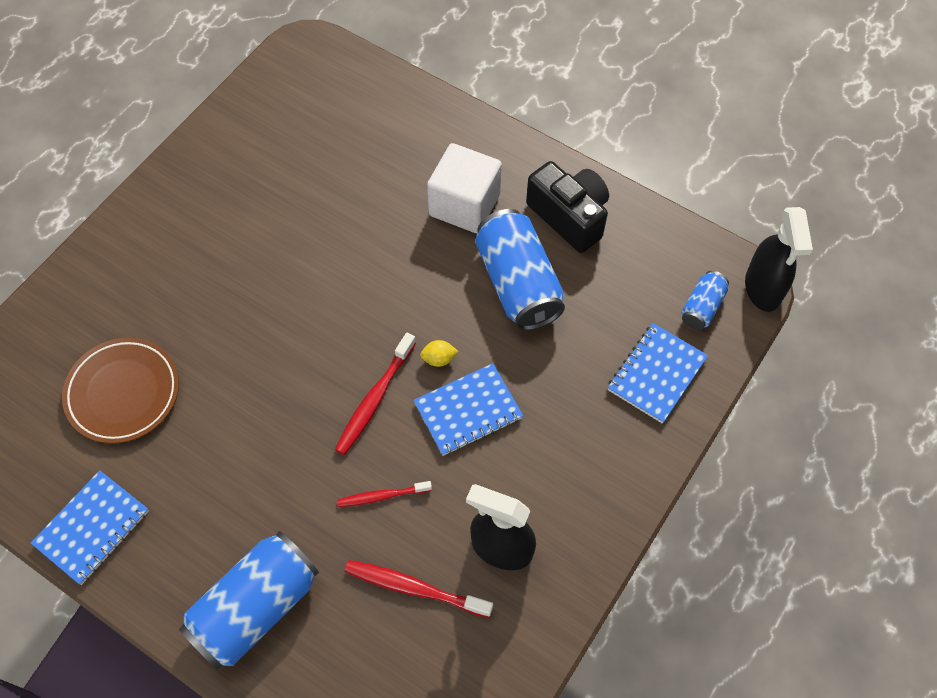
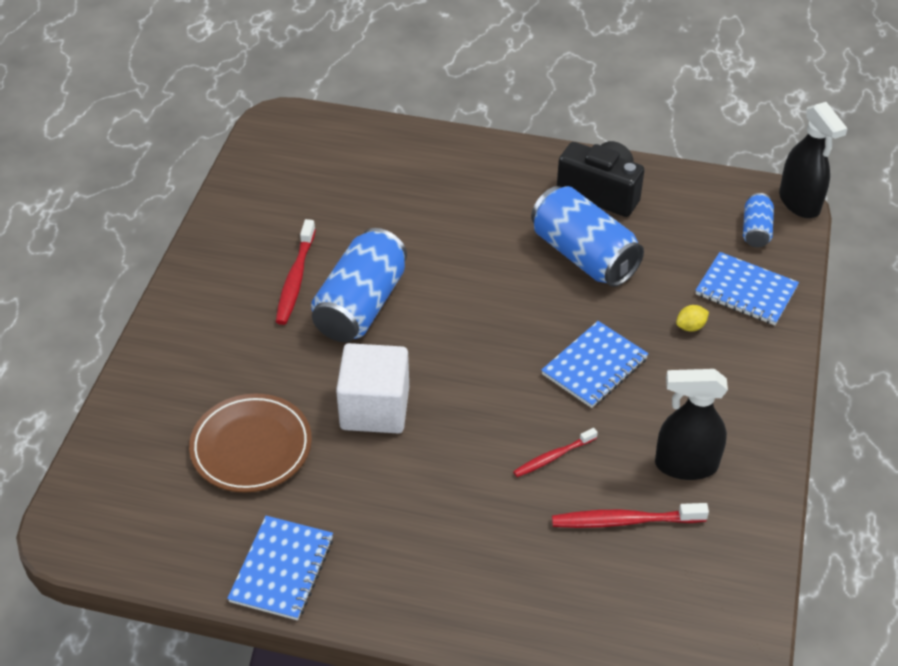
camera: 20 degrees left, 15 degrees down
blue can [179,531,319,670] -> blue can moved to [311,228,407,342]
red toothbrush [335,332,416,455] -> red toothbrush moved to [276,219,316,325]
yellow lemon [420,340,458,367] -> yellow lemon moved to [676,305,709,332]
white cube [427,143,502,233] -> white cube moved to [336,343,409,433]
blue notebook [608,323,708,424] -> blue notebook turned 75 degrees counterclockwise [696,252,799,325]

